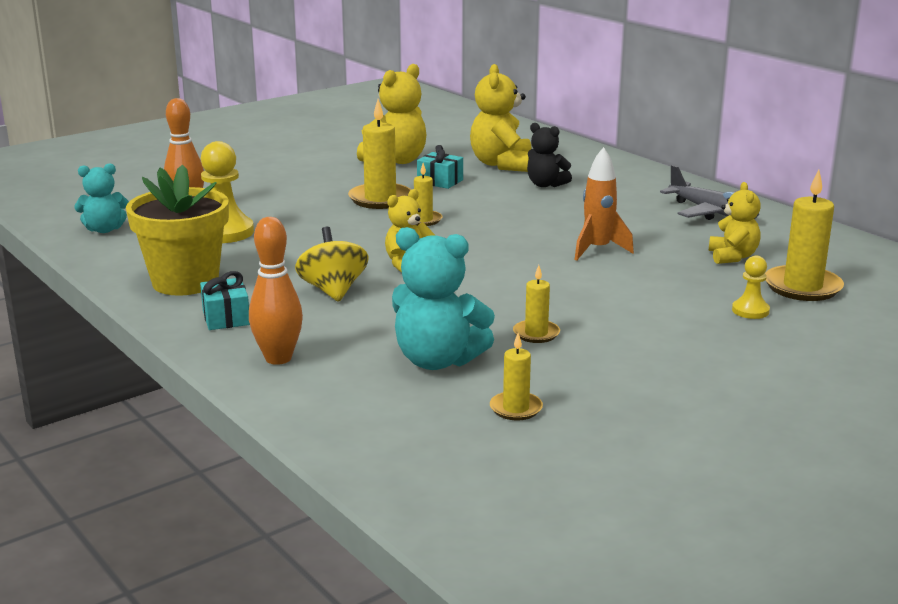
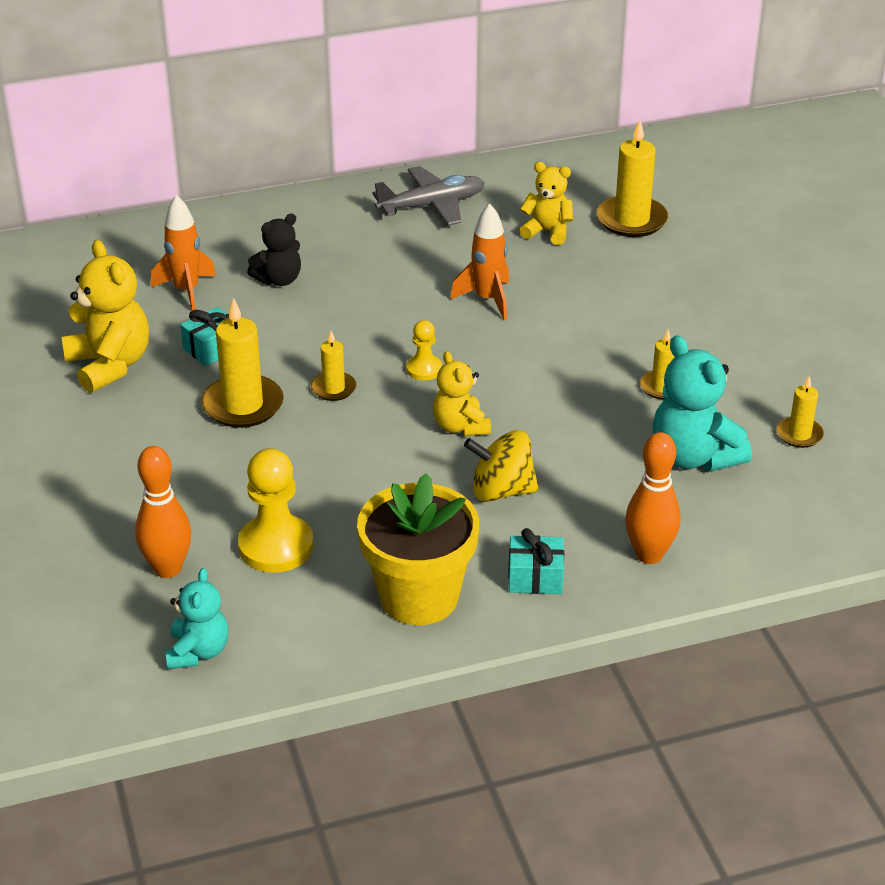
camera: 70 degrees left, 15 degrees up
turquoise teddy bear [392,227,495,370] -> turquoise teddy bear turned 105 degrees clockwise [653,335,752,472]
yellow teddy bear [470,64,532,172] -> orange rocket [151,195,216,311]
yellow pawn [732,256,770,319] -> yellow pawn moved to [406,320,442,381]

